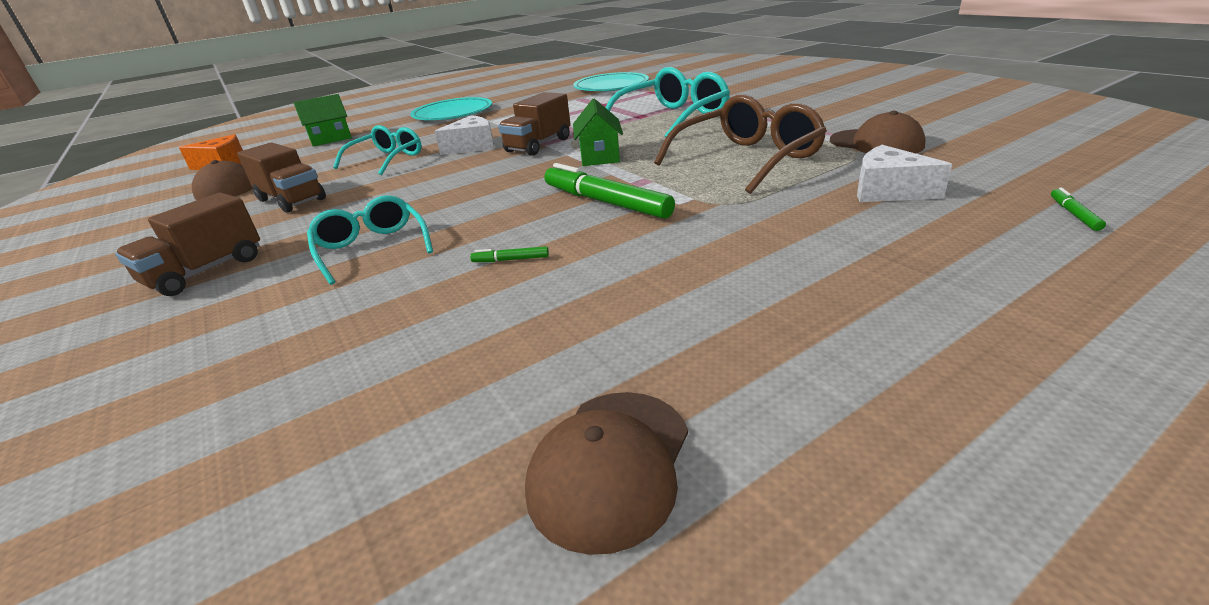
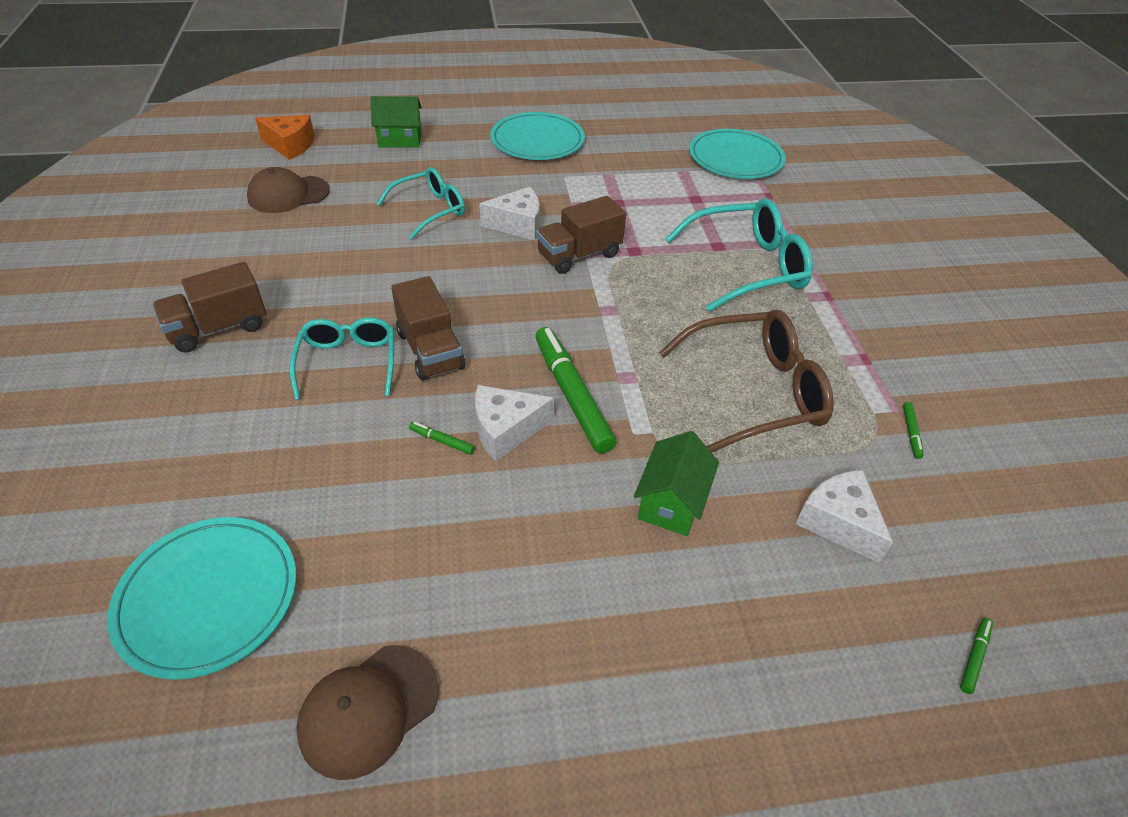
camera: 20 degrees right, 15 degrees up
brown truck [237,142,326,213] -> brown truck moved to [391,276,466,381]
green house [573,99,623,166] -> green house moved to [634,431,719,536]
brown cap [830,111,925,153] -> green marker [903,402,923,459]
none -> turquoise plate [107,517,296,680]
none -> white cheese [475,385,554,461]

